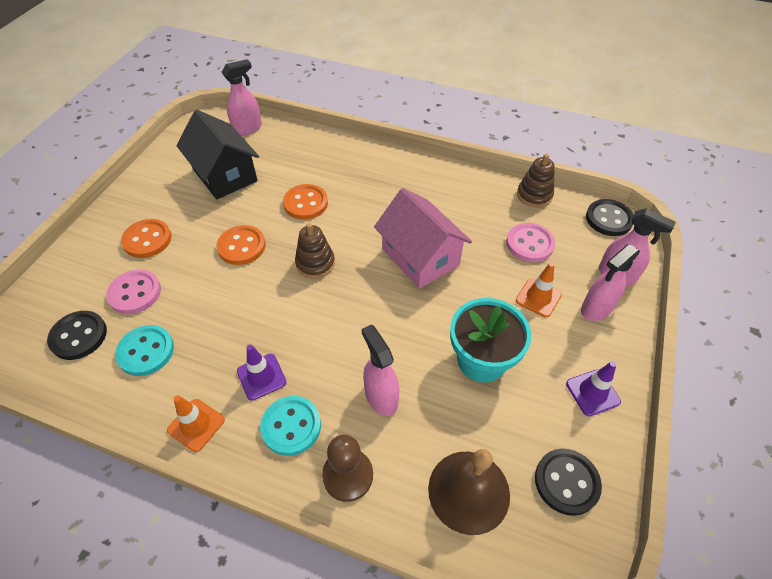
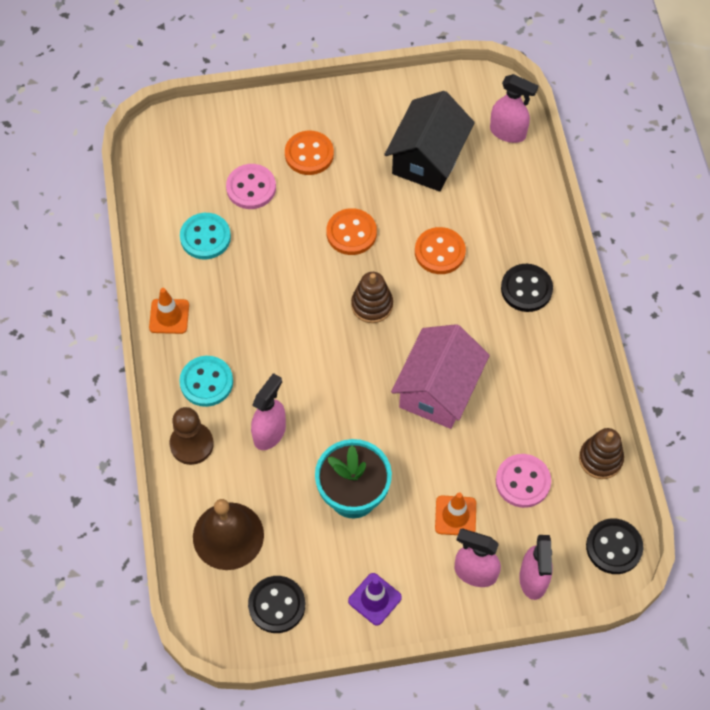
camera: 60 degrees right, 10 degrees up
black button [47,311,107,360] -> black button moved to [501,264,553,312]
purple traffic cone [237,345,287,401] -> none

